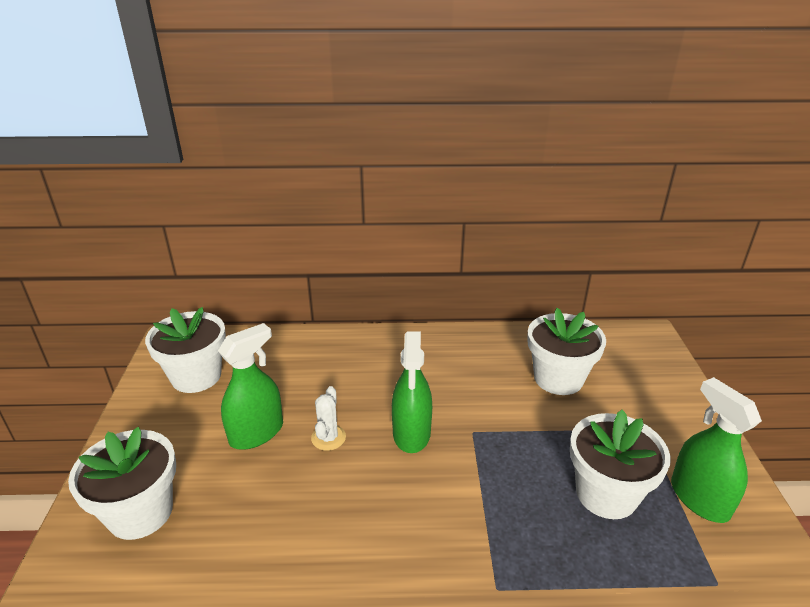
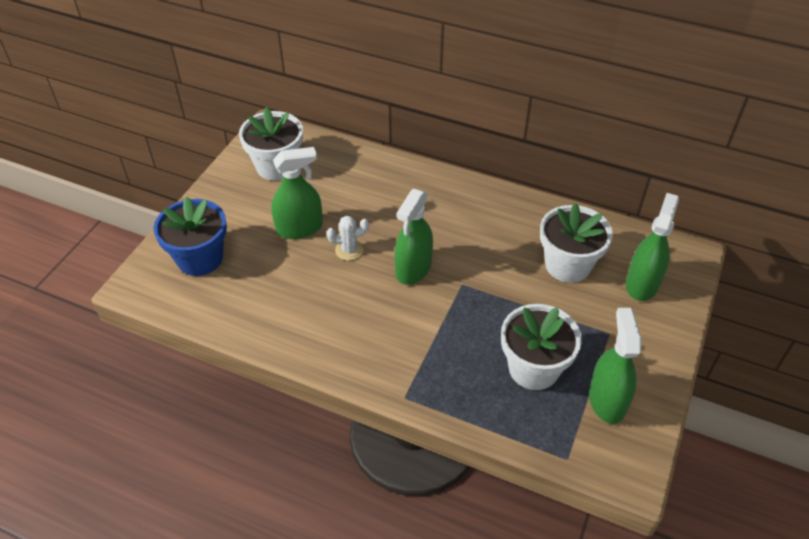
camera: 25 degrees right, 15 degrees up
white flower pot [68,427,176,540] -> blue flower pot [154,197,227,276]
white cactus [311,386,346,451] -> white cactus turned 45 degrees clockwise [327,216,369,261]
none -> green spray bottle [626,193,679,301]

